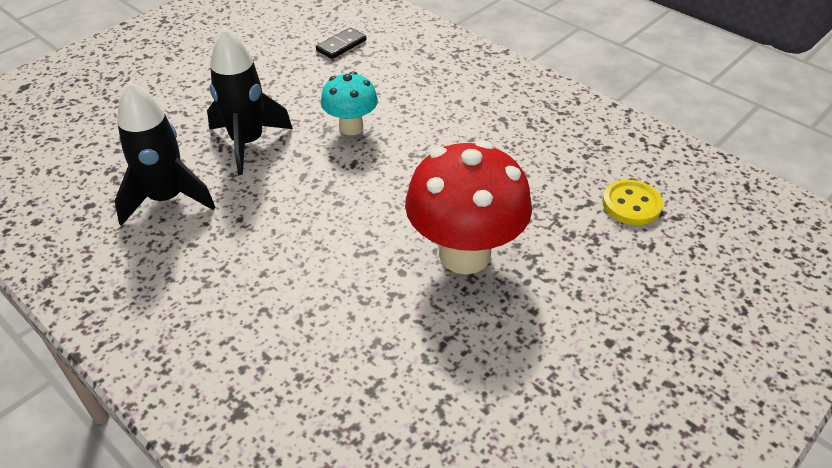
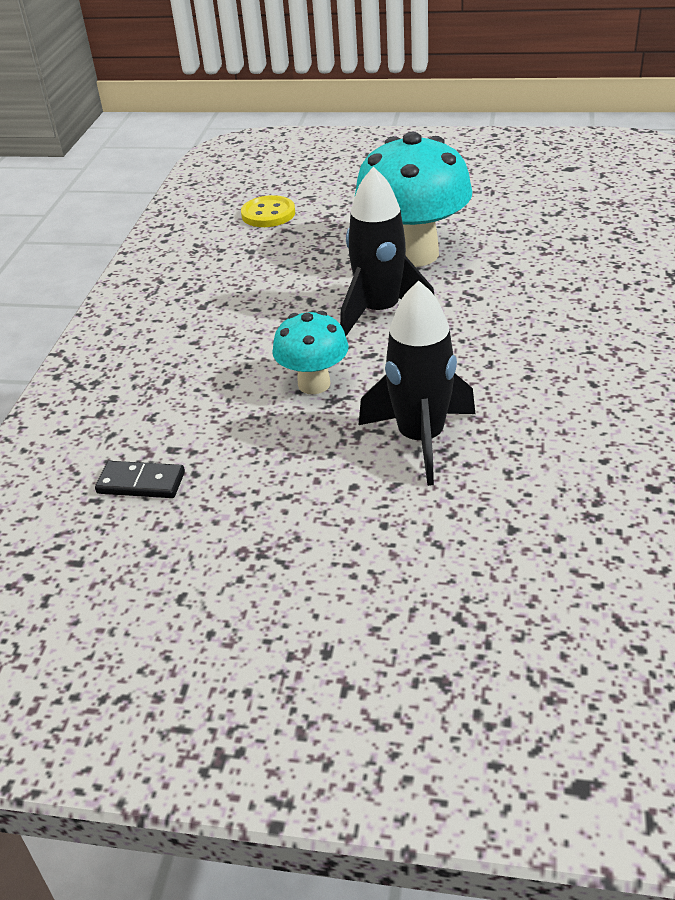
camera: 120 degrees left, 5 degrees down
black rocket [114,81,216,226] -> black rocket moved to [340,166,435,336]
red mushroom [405,141,532,274] -> turquoise mushroom [355,131,472,267]

